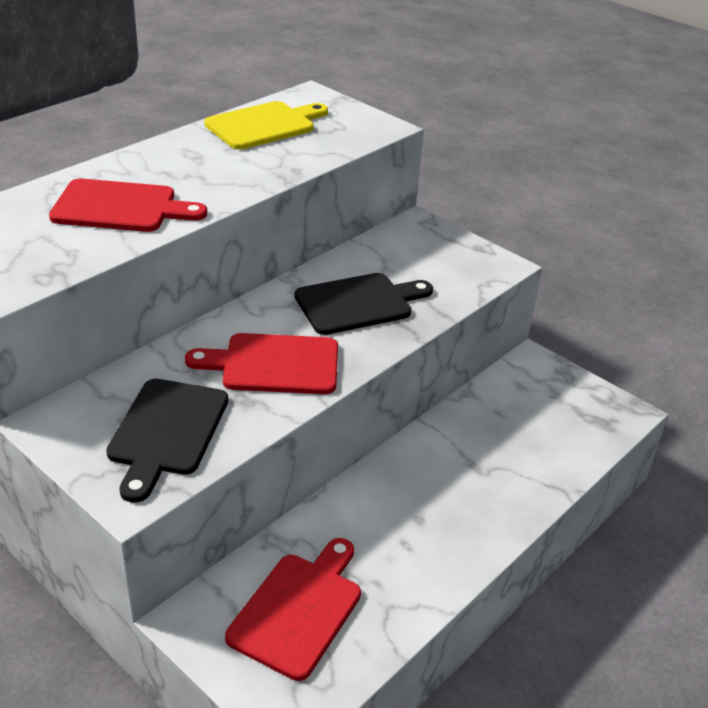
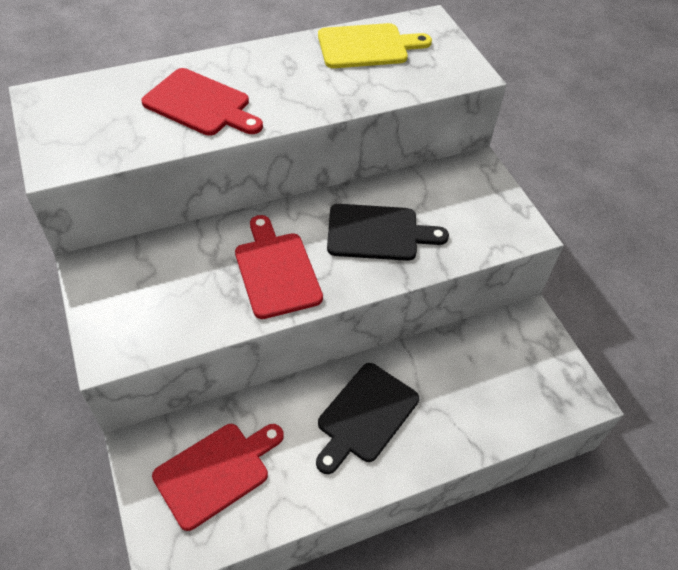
camera: 25 degrees right, 15 degrees up
black cutting board [106,379,228,503] -> black cutting board moved to [316,363,419,474]
red cutting board [185,333,338,394] -> red cutting board turned 45 degrees clockwise [235,215,323,319]

